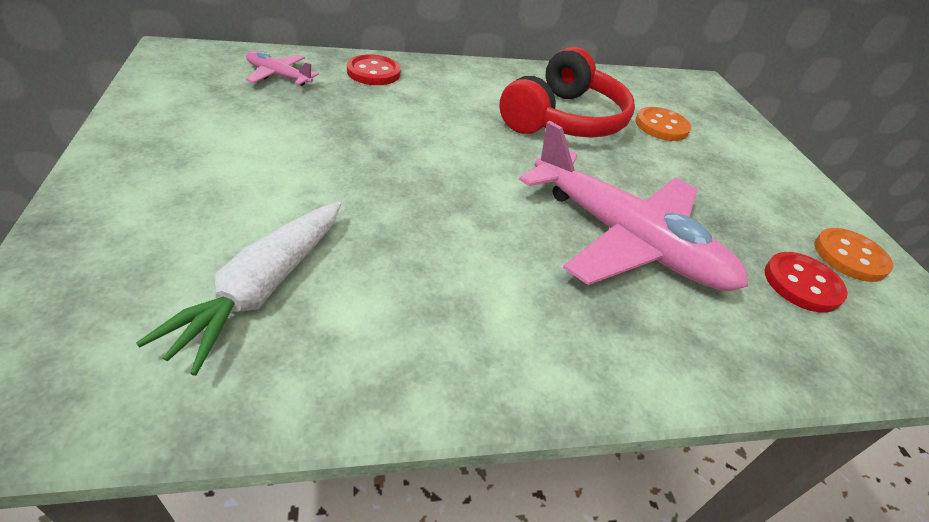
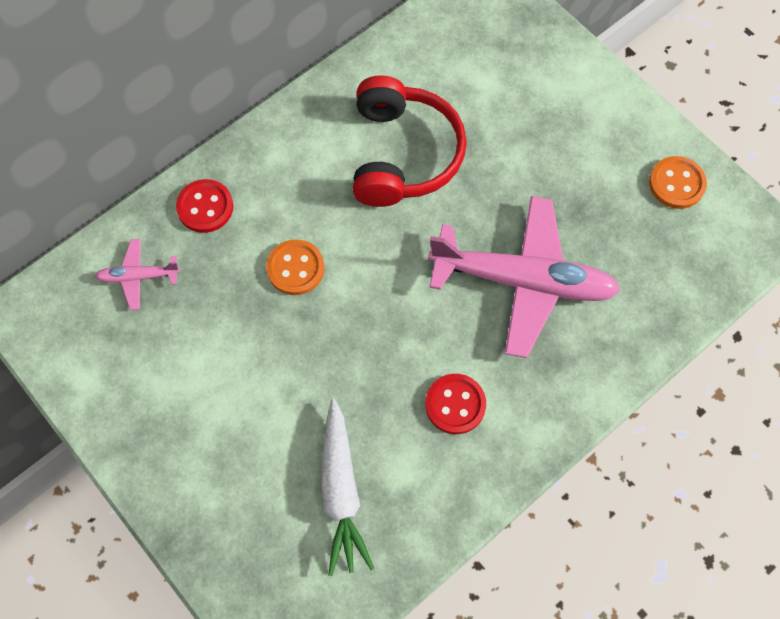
camera: 25 degrees left, 25 degrees up
orange button [635,107,691,141] -> orange button moved to [266,239,324,295]
red button [765,252,848,313] -> red button moved to [425,374,486,434]

